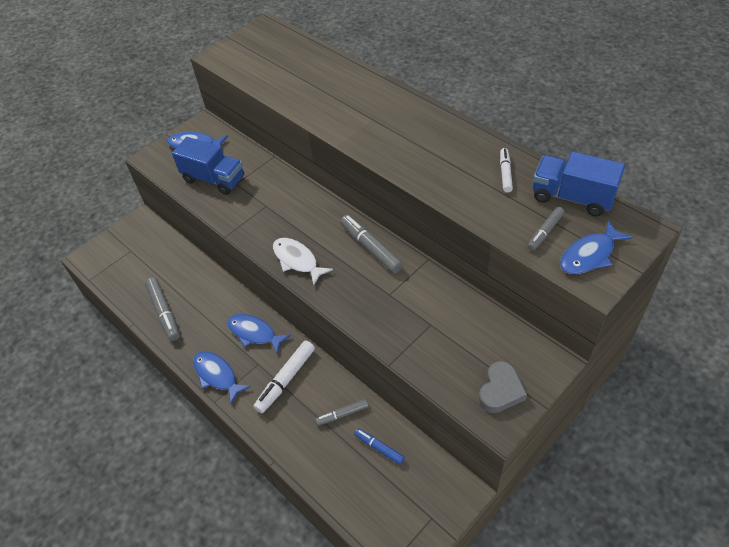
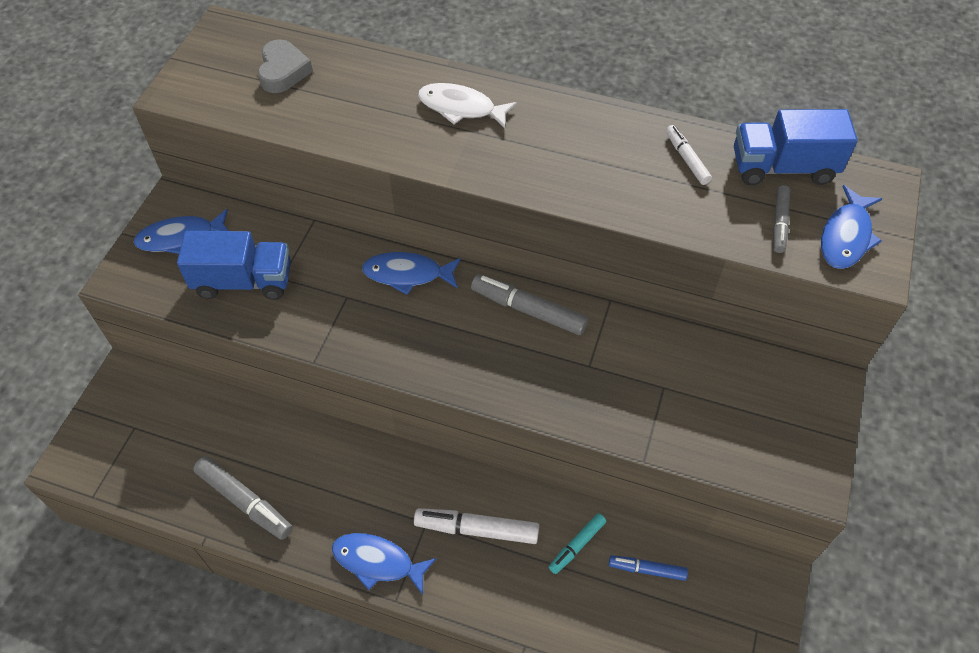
camera: 30 degrees left, 5 degrees up
blue fish [227,314,291,354] -> blue fish moved to [362,252,461,295]
white marker [253,340,315,413] -> white marker turned 90 degrees clockwise [414,508,539,544]
white fish [273,238,333,286] -> white fish moved to [418,83,517,128]
grey marker [315,399,368,426] -> turquoise marker [549,513,606,574]
grey heart [479,361,527,413] -> grey heart moved to [258,39,313,93]

